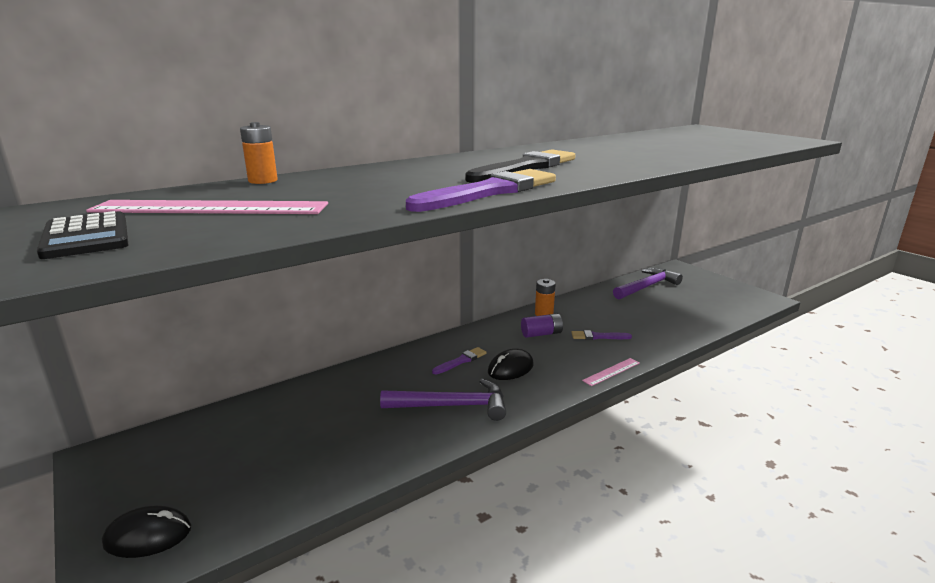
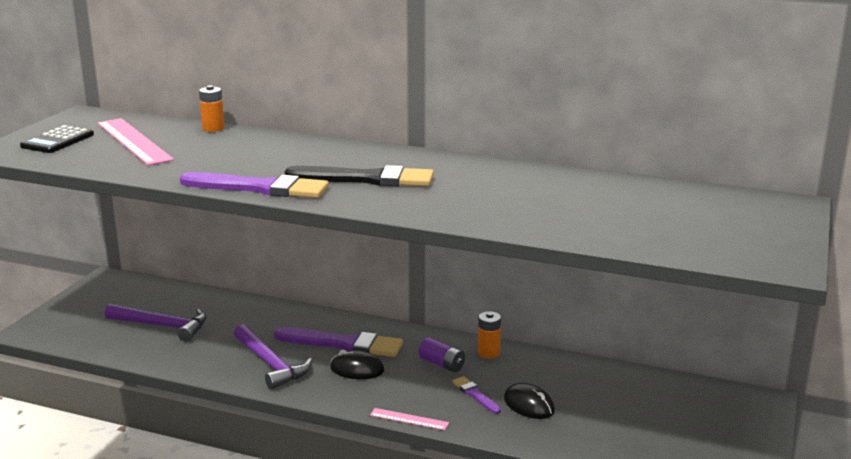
camera: 55 degrees right, 0 degrees up
black mouse [102,505,191,558] -> black mouse moved to [504,383,555,419]
purple brush [432,347,487,374] -> purple brush [274,327,403,357], size x2.04
purple hammer [613,268,683,299] -> purple hammer moved to [105,304,206,342]

